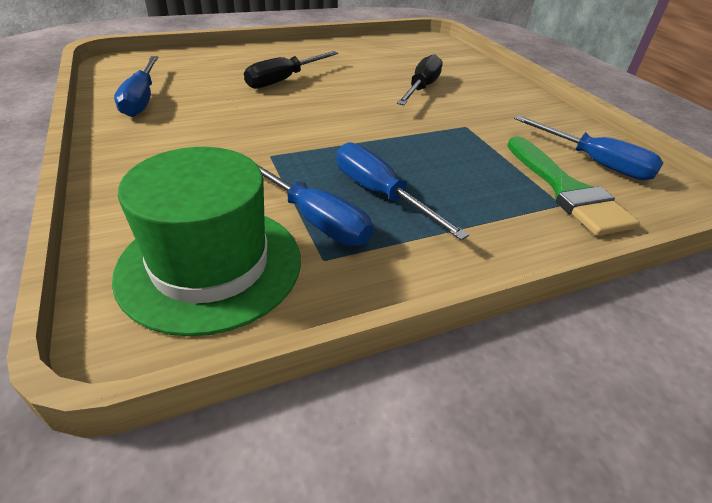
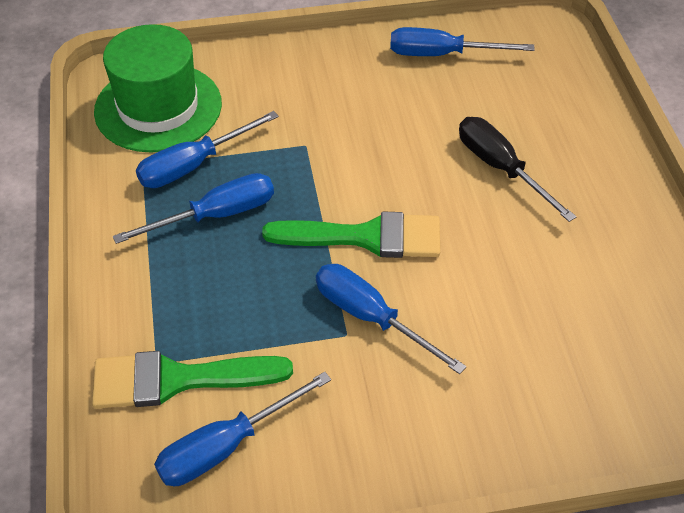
camera: 105 degrees right, 10 degrees up
black screwdriver [397,54,443,105] -> none
none -> green brush [262,212,440,258]
none -> blue screwdriver [316,264,467,374]

